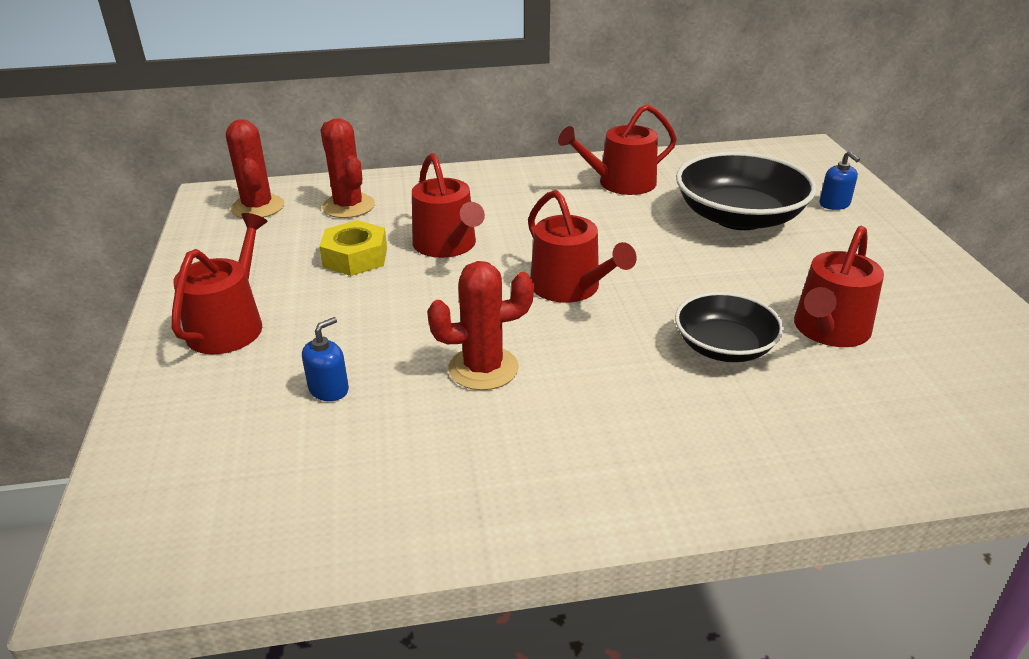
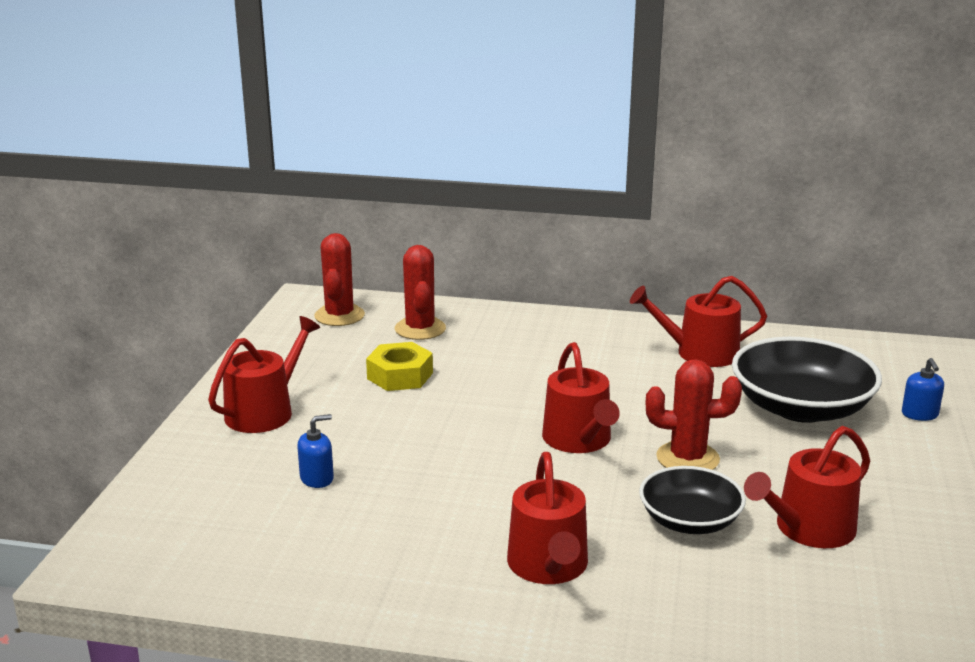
camera: 20 degrees right, 10 degrees down
red watering can [412,153,485,258] -> red watering can moved to [507,452,588,584]
red cactus [427,261,534,390] -> red cactus moved to [646,359,742,470]

